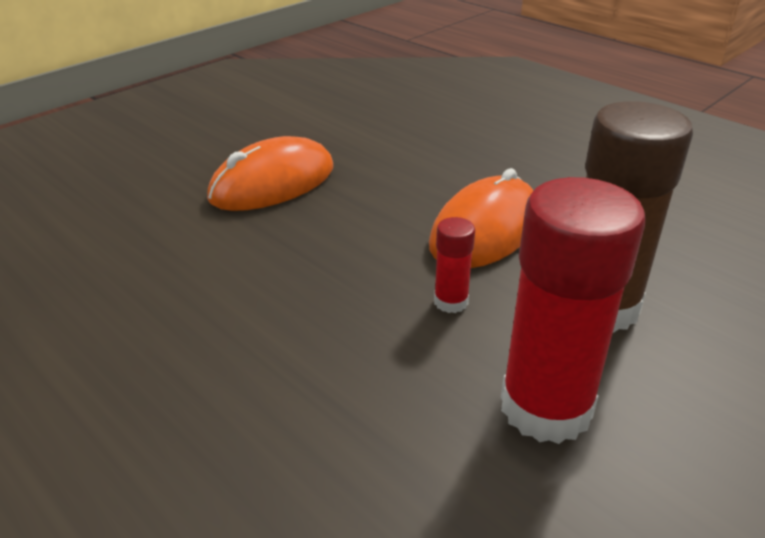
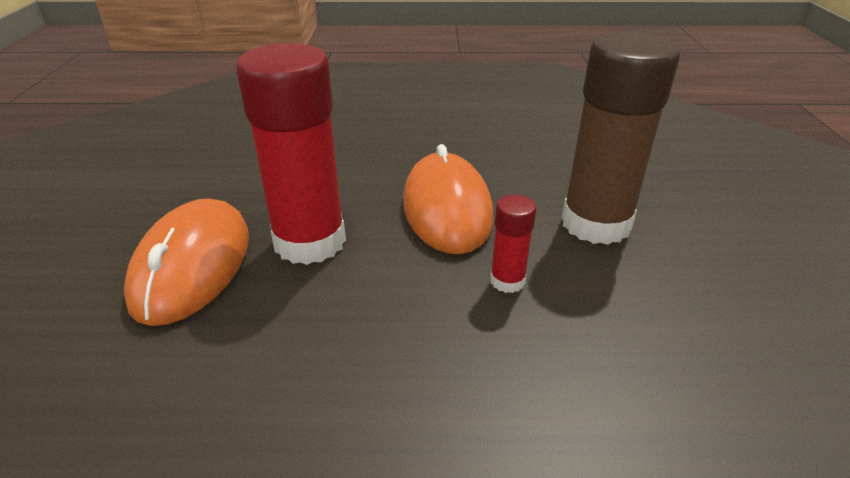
camera: 45 degrees left, 0 degrees up
red glue stick [501,177,646,444] -> red glue stick moved to [236,43,346,265]

